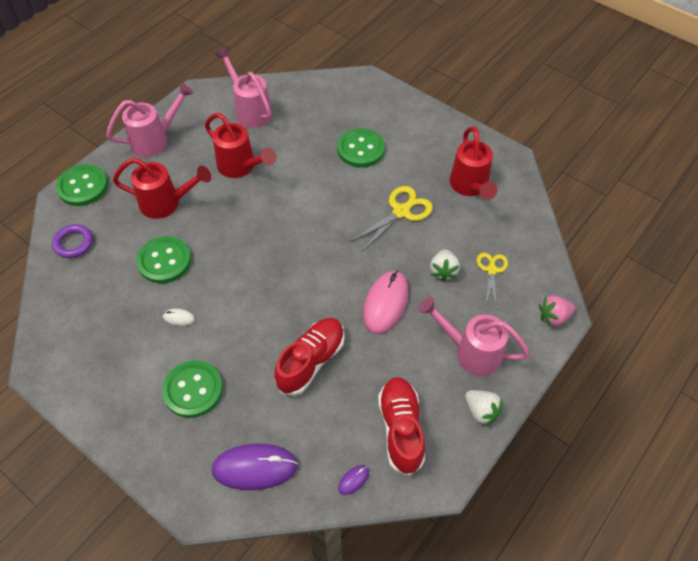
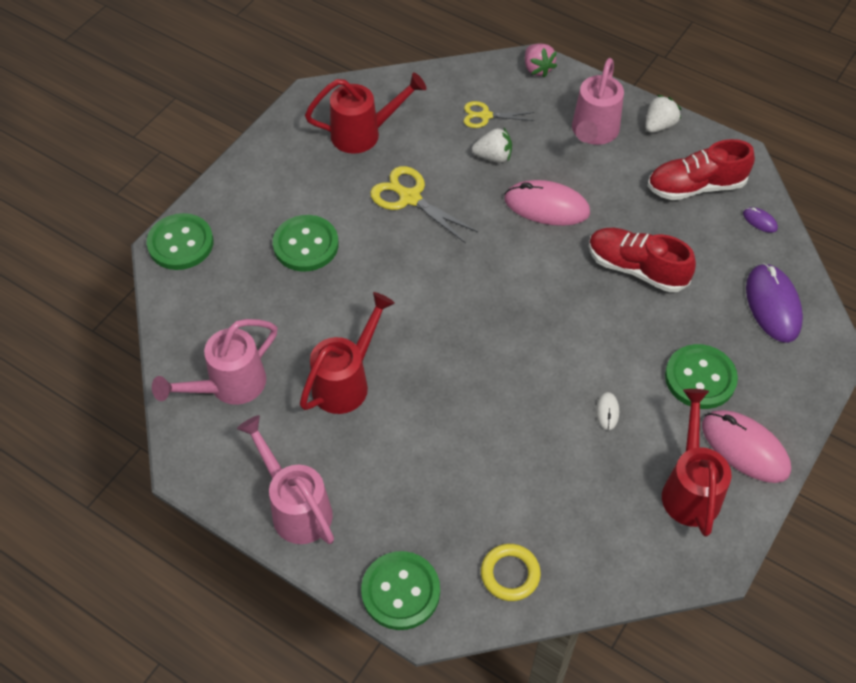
camera: 95 degrees left, 0 degrees up
purple ring [52,224,93,258] -> yellow ring [481,544,541,601]
red watering can [113,158,211,219] -> red watering can moved to [662,389,731,536]
green button [136,236,191,283] -> green button moved to [147,213,213,270]
none -> pink mouse [702,410,791,483]

